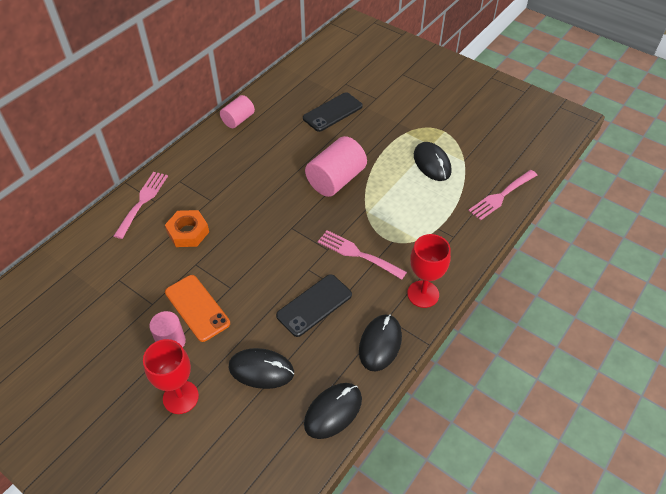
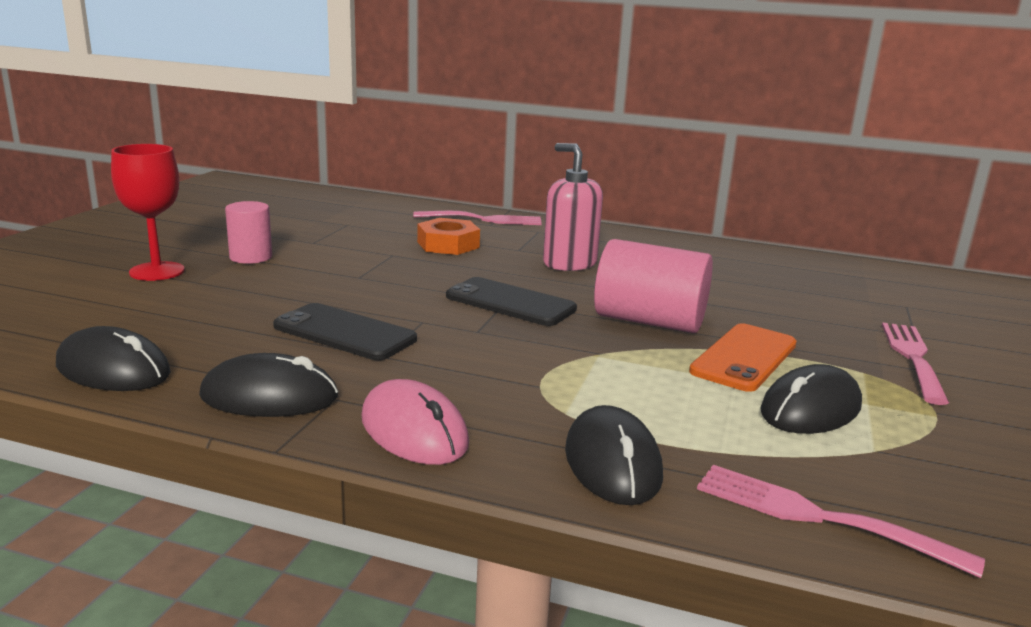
camera: 70 degrees right, 30 degrees down
orange phone [165,275,230,342] -> orange phone moved to [689,323,797,392]
pink cylinder [220,95,255,128] -> none
black mouse [229,348,294,389] -> black mouse moved to [565,405,663,505]
black phone [303,92,363,132] -> black phone moved to [446,277,577,326]
pink fork [318,230,407,280] -> pink fork moved to [882,322,949,405]
red goblet [407,234,451,308] -> pink mouse [361,379,469,465]
none -> pink soap dispenser [543,143,603,271]

